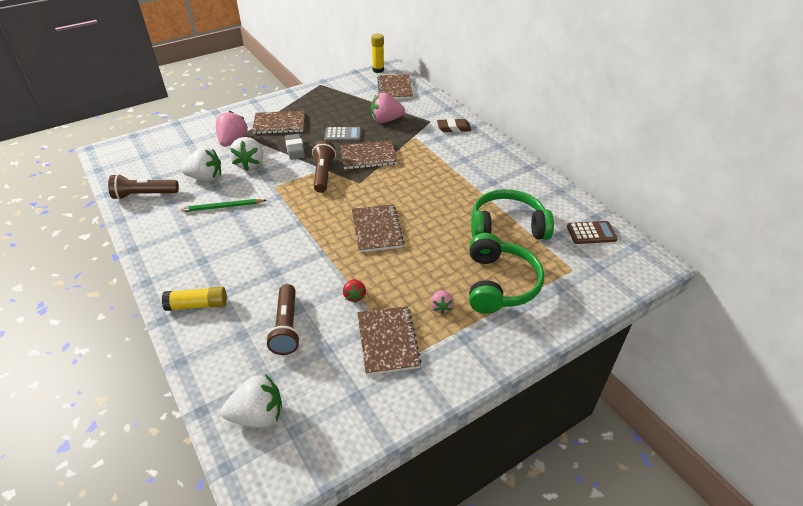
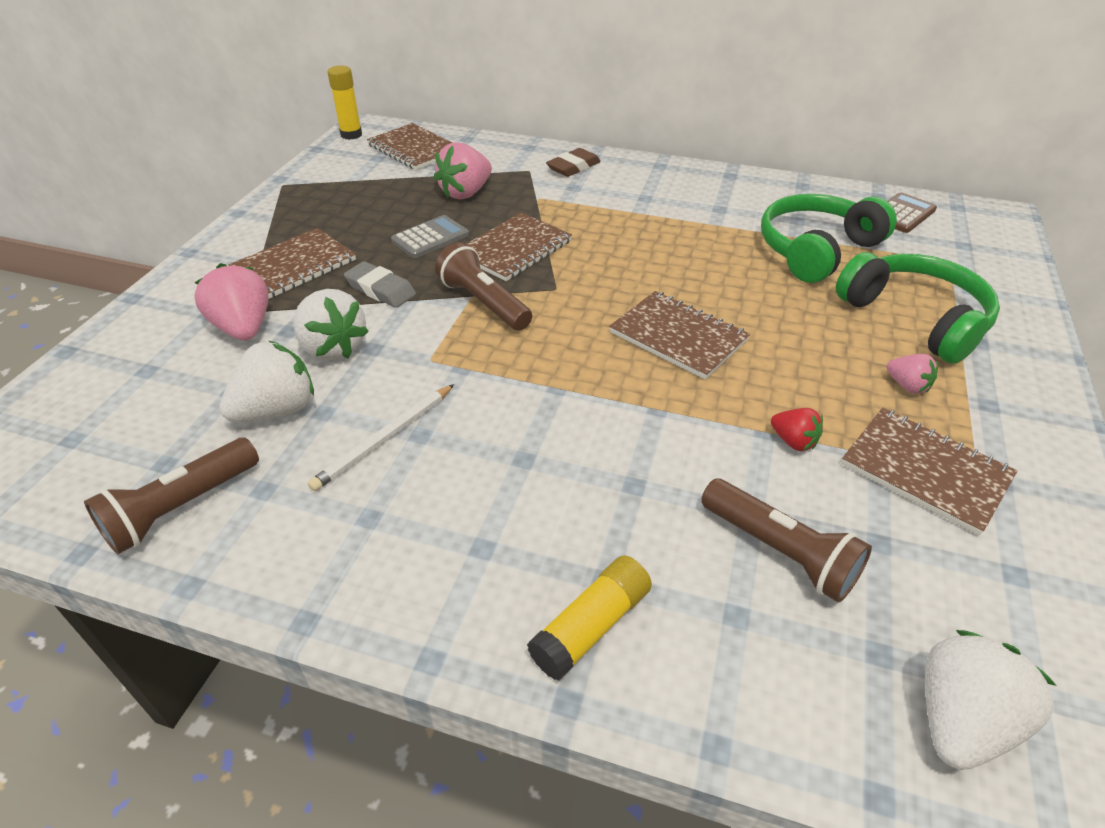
camera: 40 degrees left, 0 degrees up
green pencil [180,199,266,212] -> white pencil [308,384,454,491]

